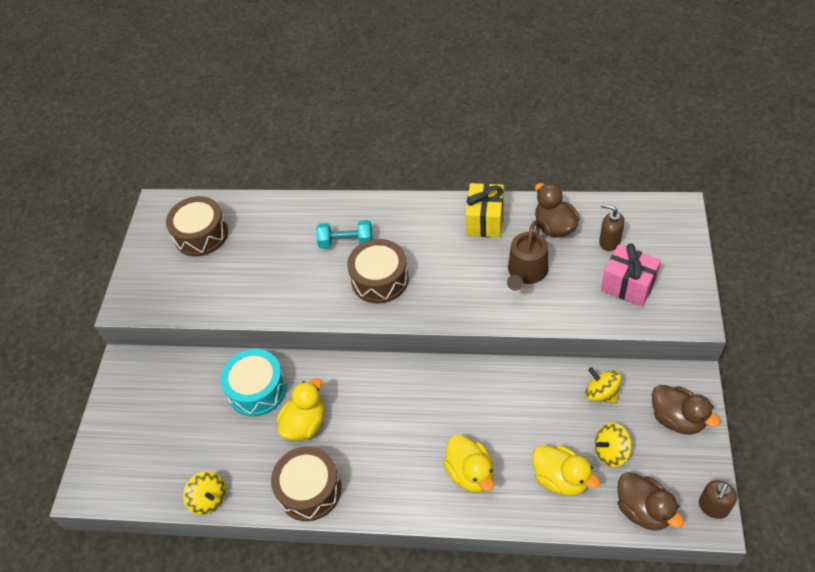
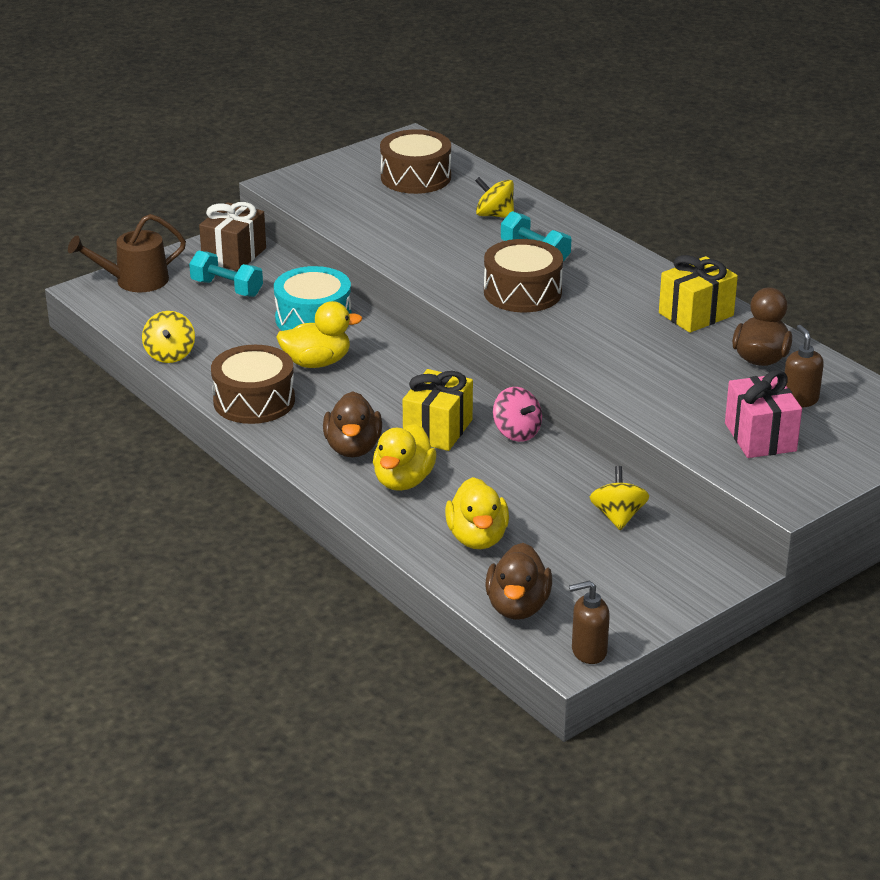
camera: 40 degrees right, 20 degrees down
brown watering can [507,220,549,291] -> brown watering can moved to [68,214,186,292]
yellow spinning top [595,423,632,467] -> yellow spinning top moved to [475,177,514,218]
brown duck [652,385,720,435] -> brown duck moved to [323,391,382,457]
none -> turquoise dumbbell [189,251,263,297]
none -> brown gift [199,202,266,271]
none -> yellow gift [403,369,473,451]
none -> pink spinning top [493,387,542,442]

